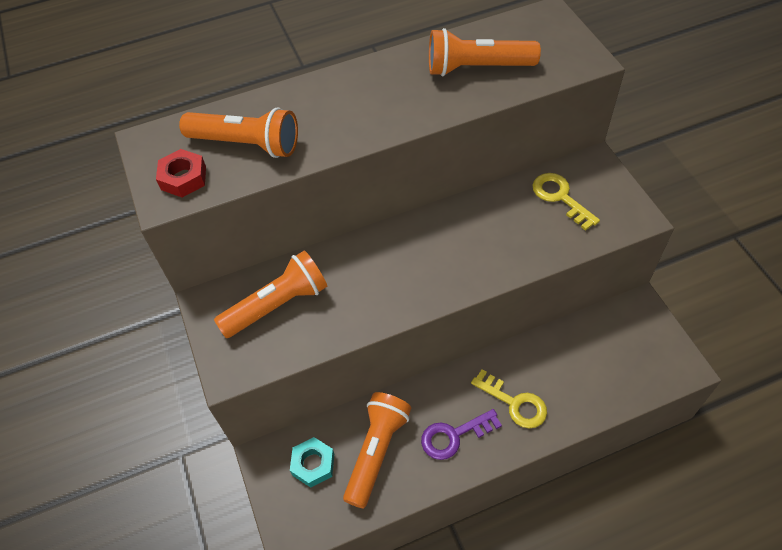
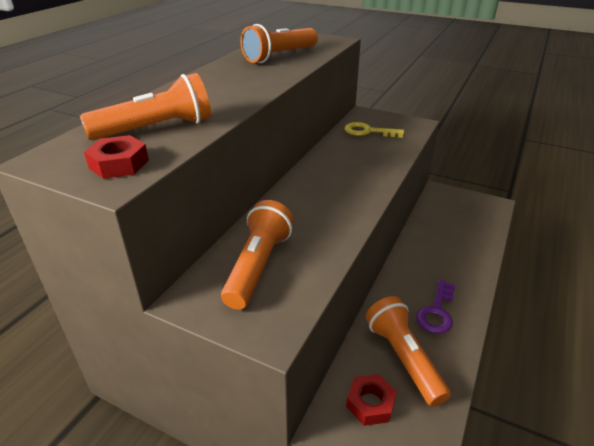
camera: 45 degrees left, 20 degrees down
turquoise nut [290,437,334,488] -> red nut [346,374,397,426]
yellow key [471,369,547,428] -> none

